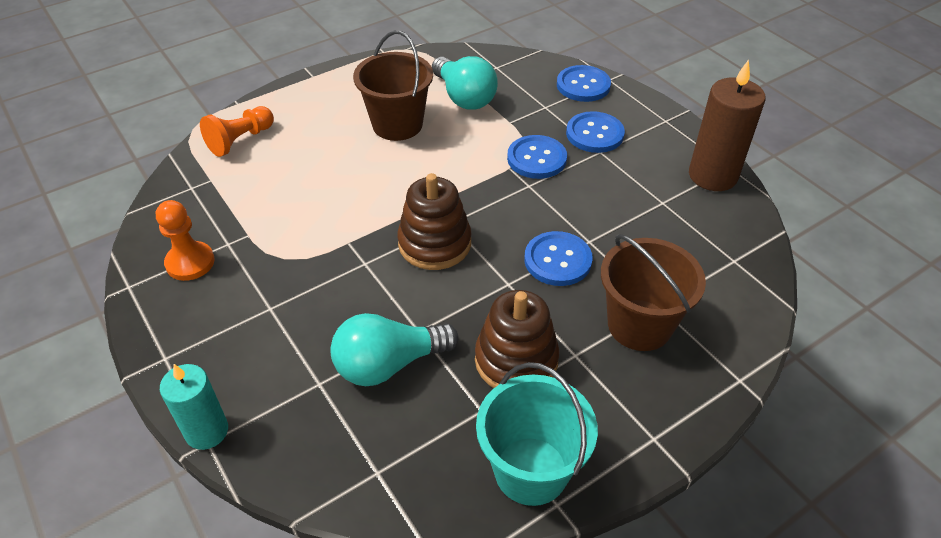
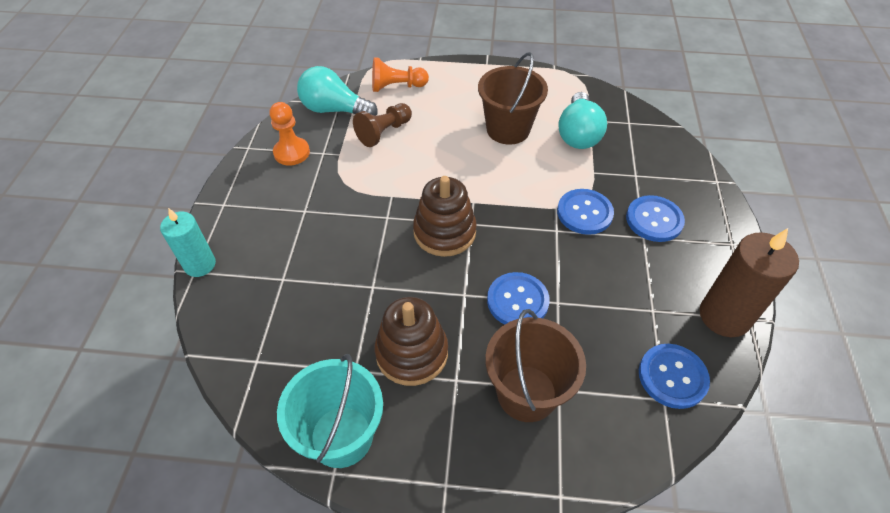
camera: 40 degrees right, 5 degrees up
turquoise light bulb [330,313,458,386] -> turquoise light bulb moved to [297,66,378,116]
blue button [557,65,611,102] -> blue button moved to [639,344,710,409]
none -> brown pawn [353,103,412,147]

